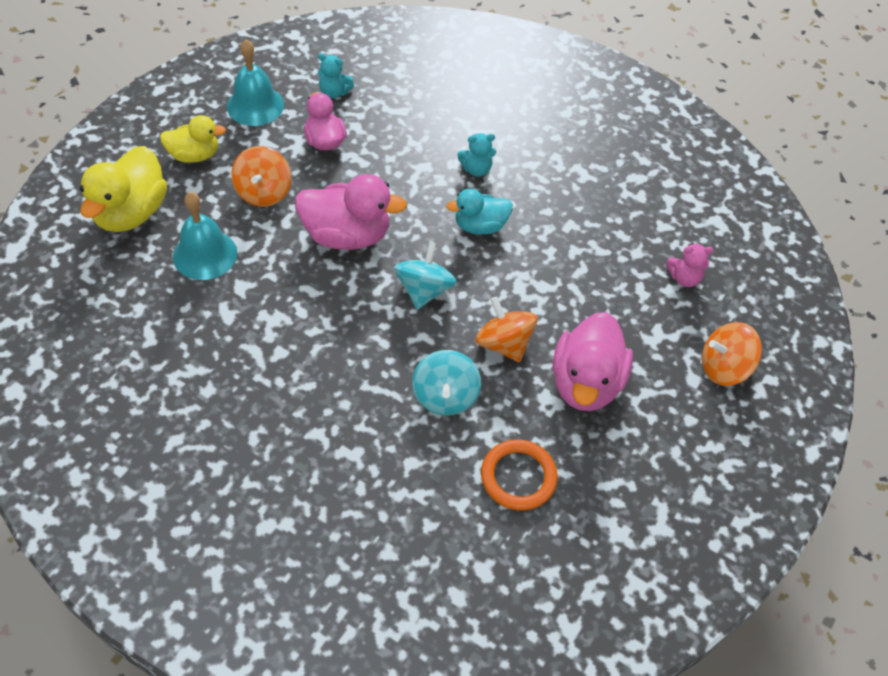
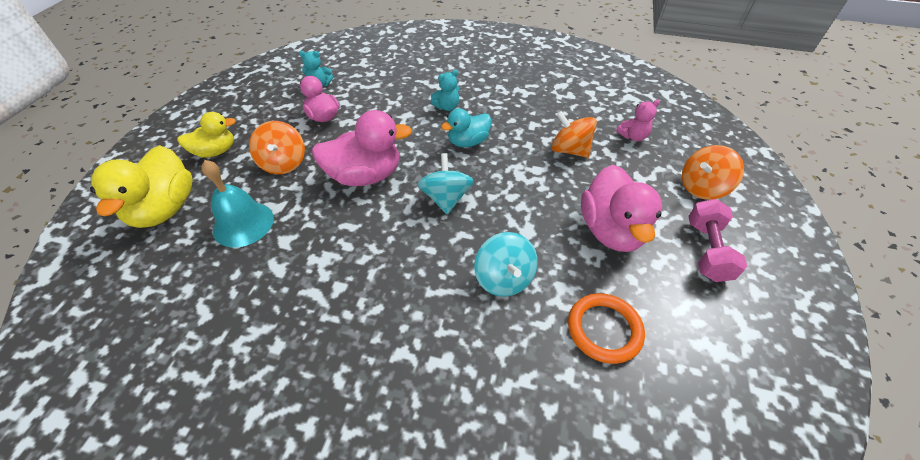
camera: 15 degrees left, 5 degrees down
turquoise bell [227,39,284,126] -> none
orange spinning top [476,296,537,362] -> orange spinning top moved to [551,111,597,158]
none -> pink dumbbell [688,199,747,282]

